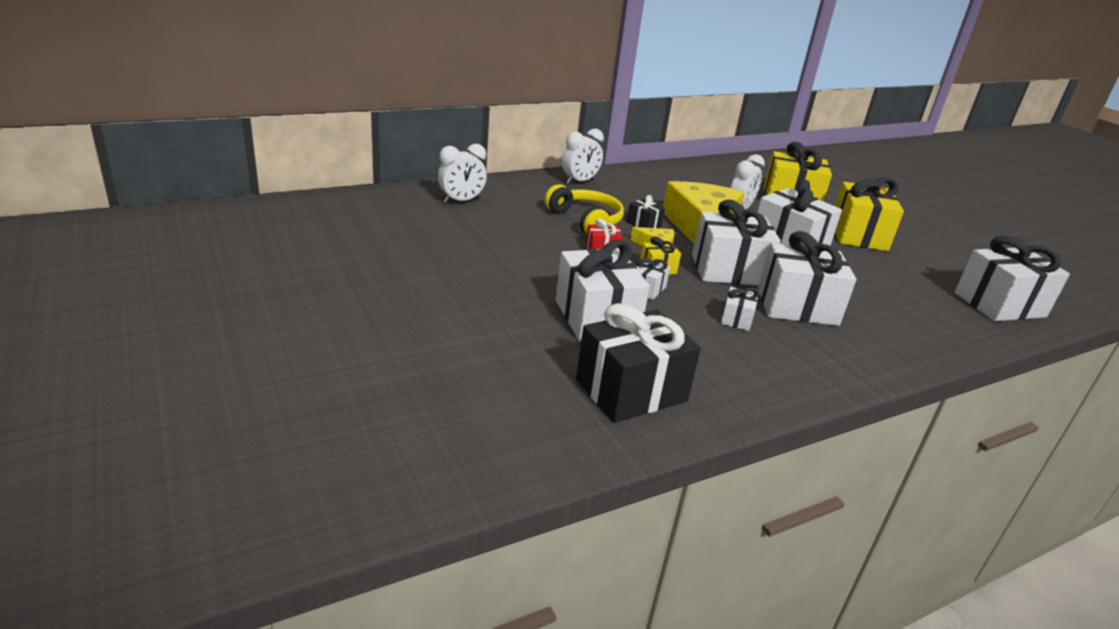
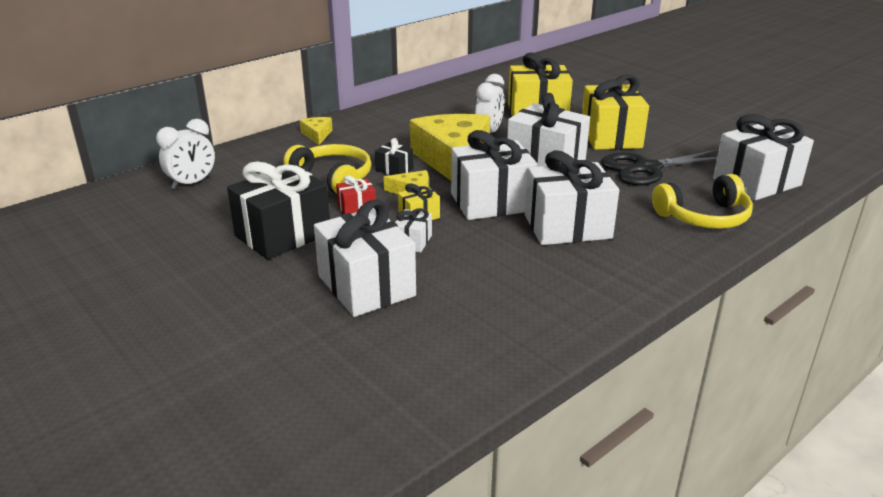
camera: 10 degrees left, 0 degrees up
white clock [562,129,604,184] -> yellow cheese [300,117,332,145]
black gift [576,303,701,423] -> black gift moved to [227,161,330,260]
white gift [721,287,759,331] -> none
none -> black scissors [601,149,718,186]
none -> yellow headphones [652,174,753,229]

